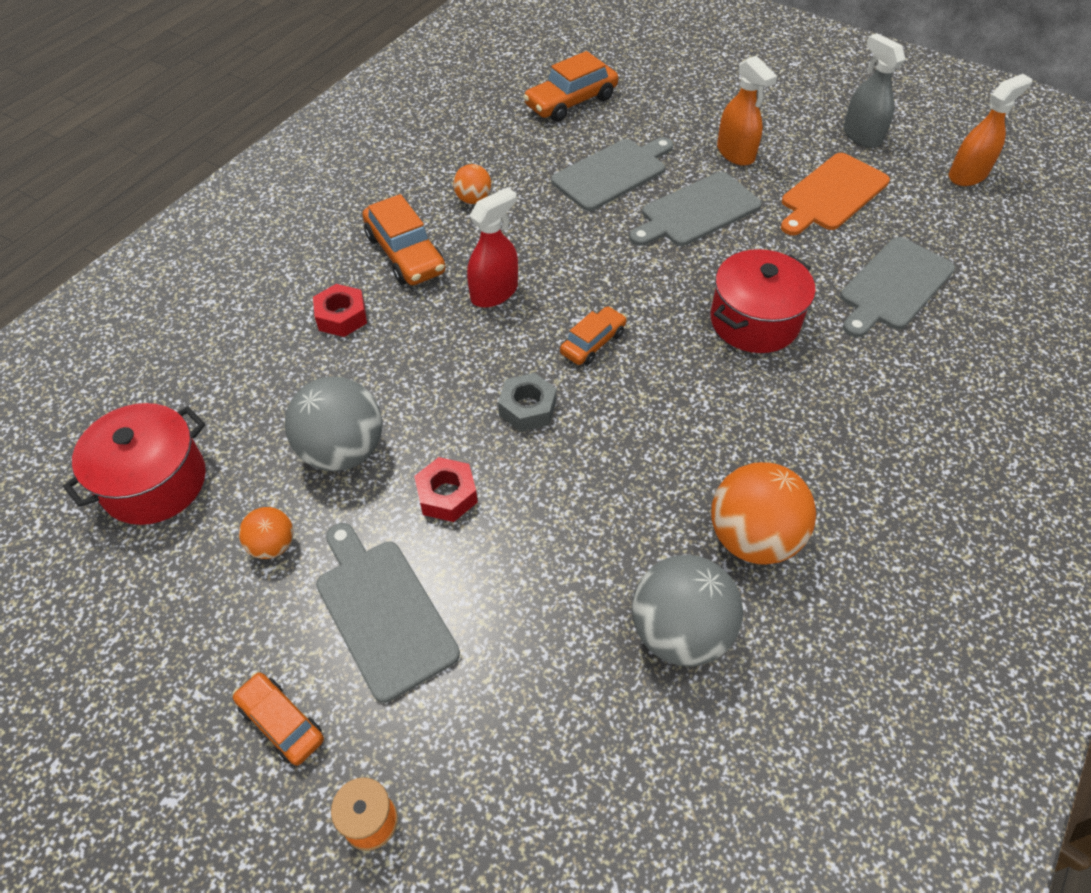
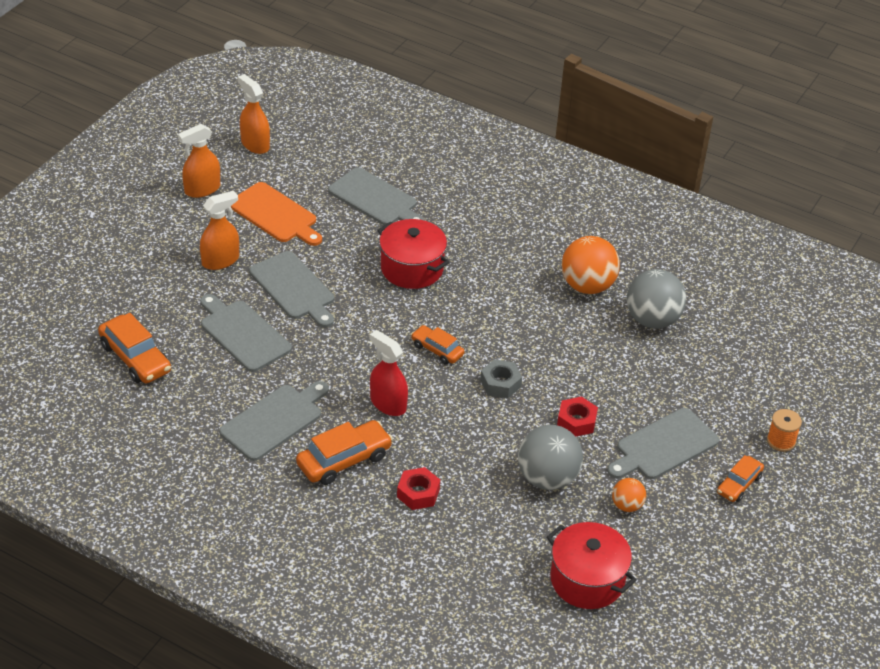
camera: 95 degrees left, 10 degrees down
orange ball [453,164,491,204] -> grey cutting board [219,381,329,461]
grey spray bottle [843,33,906,148] -> orange spray bottle [178,124,220,198]

